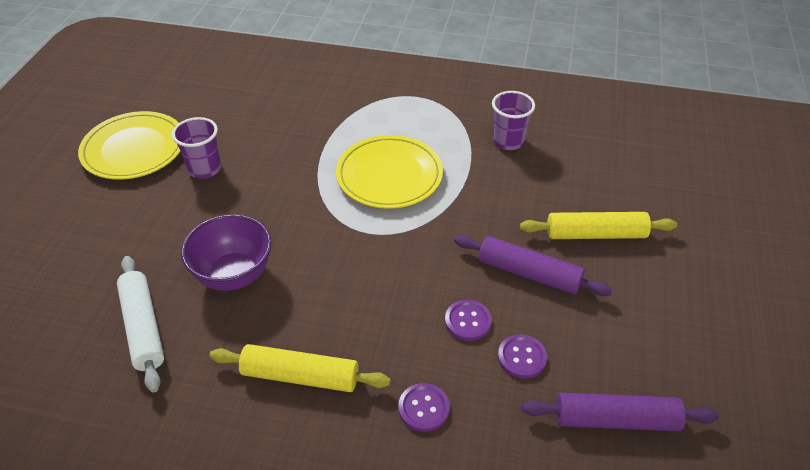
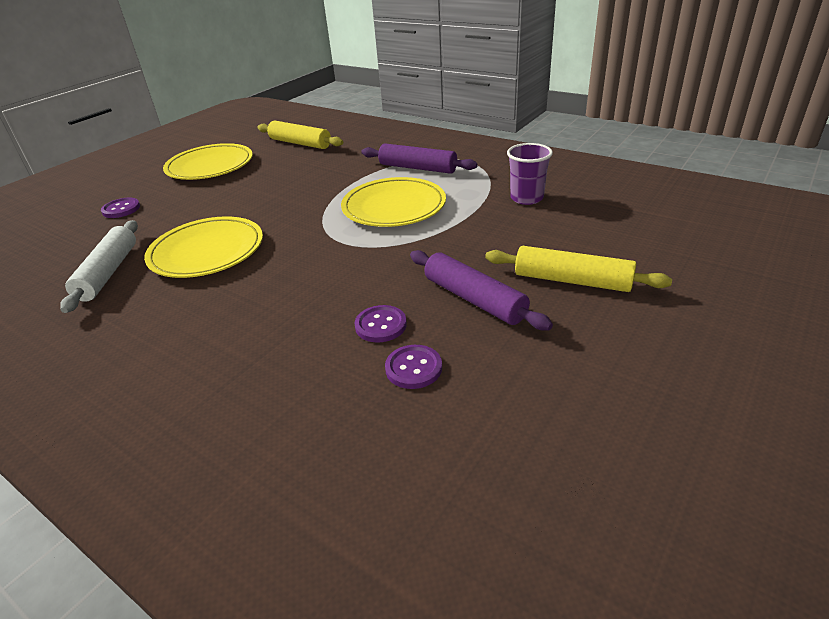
camera: 25 degrees right, 10 degrees down
purple cup [172,117,221,179] -> none
purple bowl [181,214,272,291] -> yellow plate [144,216,263,278]
yellow rolling pin [209,344,390,392] -> yellow rolling pin moved to [258,121,343,149]
purple button [398,383,450,432] -> purple button moved to [101,198,140,218]
purple rolling pin [522,393,719,431] -> purple rolling pin moved to [362,143,478,174]

